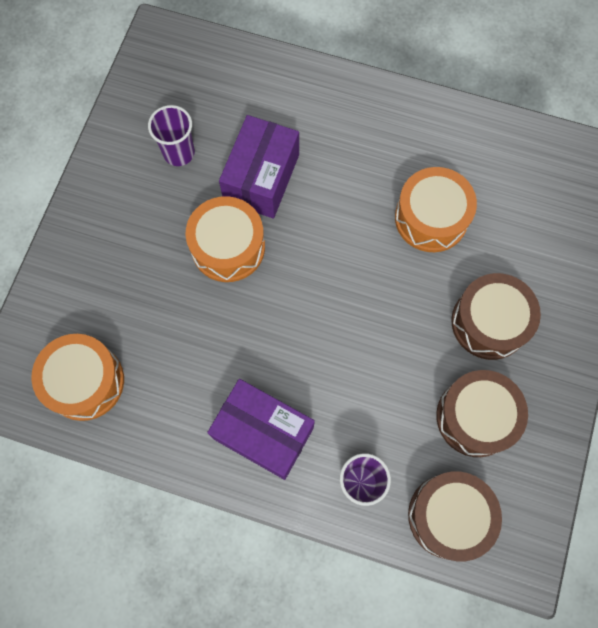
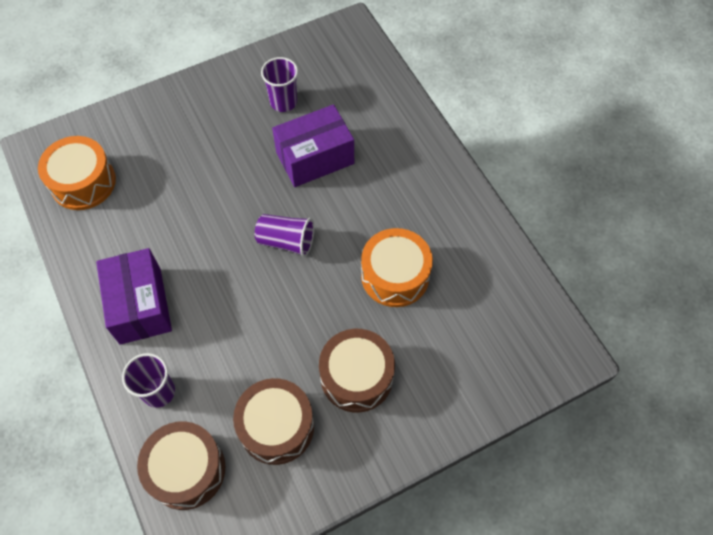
camera: 45 degrees right, 10 degrees down
orange drum [186,196,265,282] -> none
none -> purple cup [255,214,314,257]

